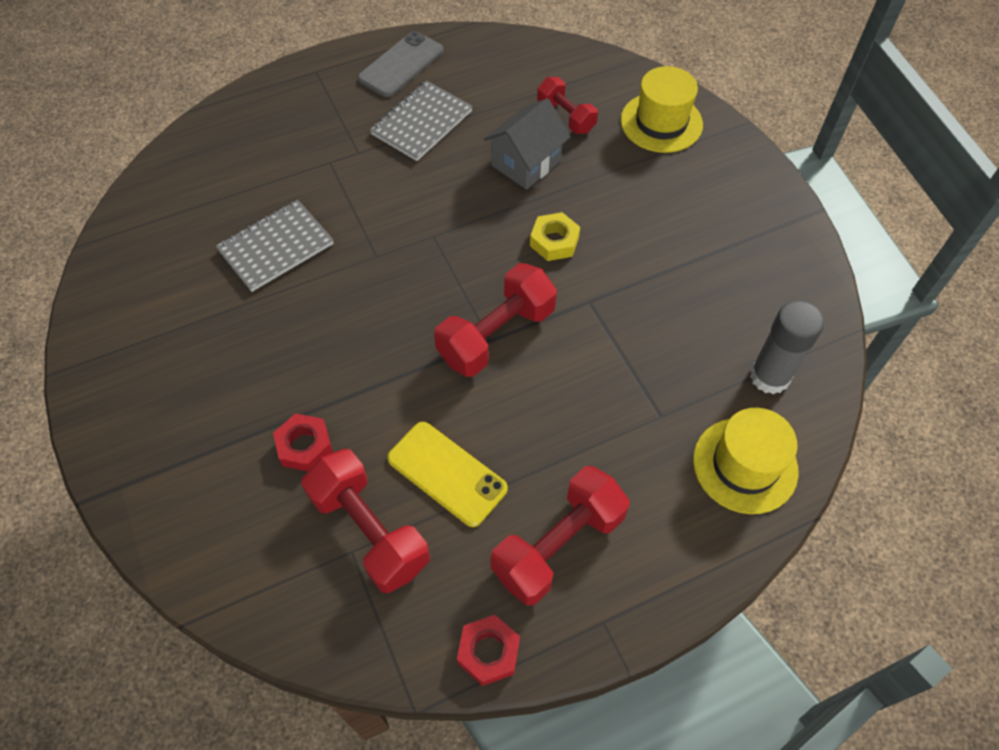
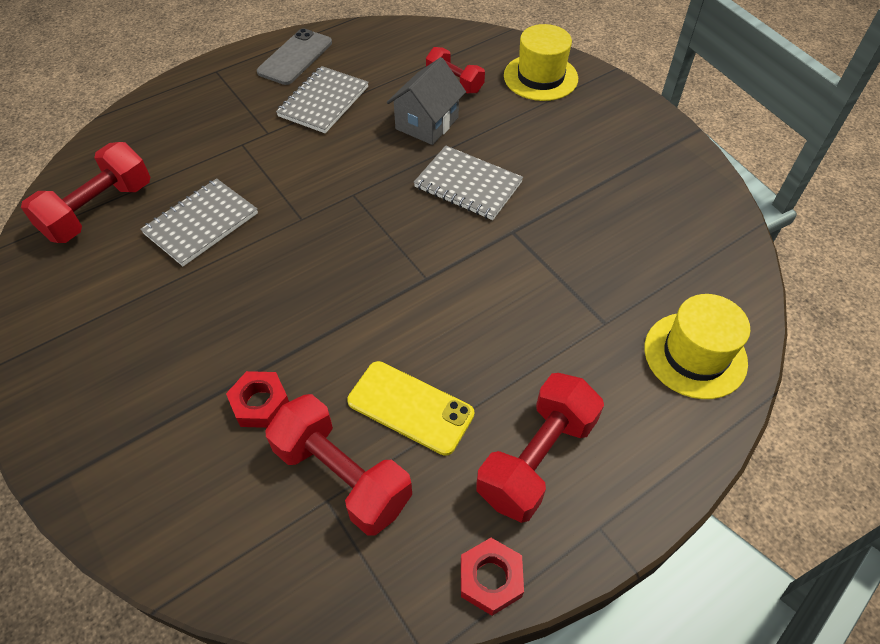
camera: 10 degrees left, 5 degrees down
red dumbbell [434,263,557,377] -> red dumbbell moved to [21,142,150,243]
yellow nut [530,212,580,261] -> grey notebook [414,146,523,220]
grey glue stick [750,301,824,394] -> none

